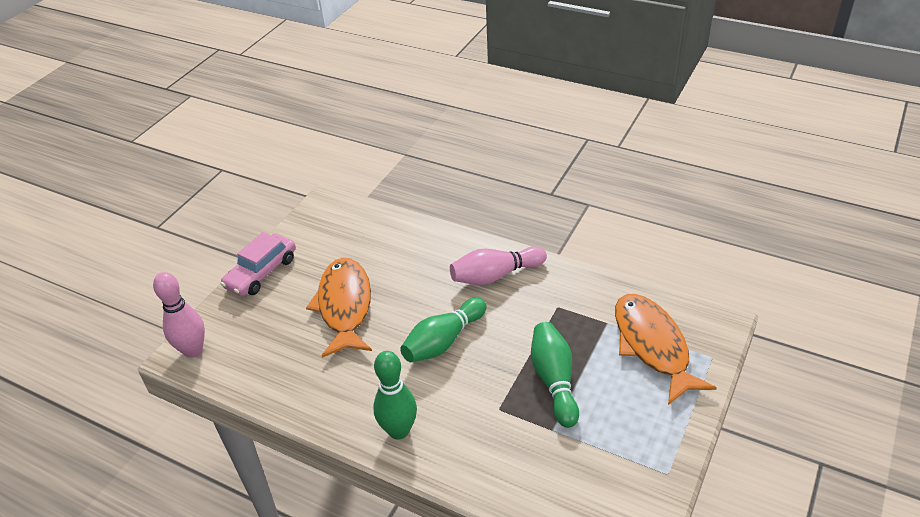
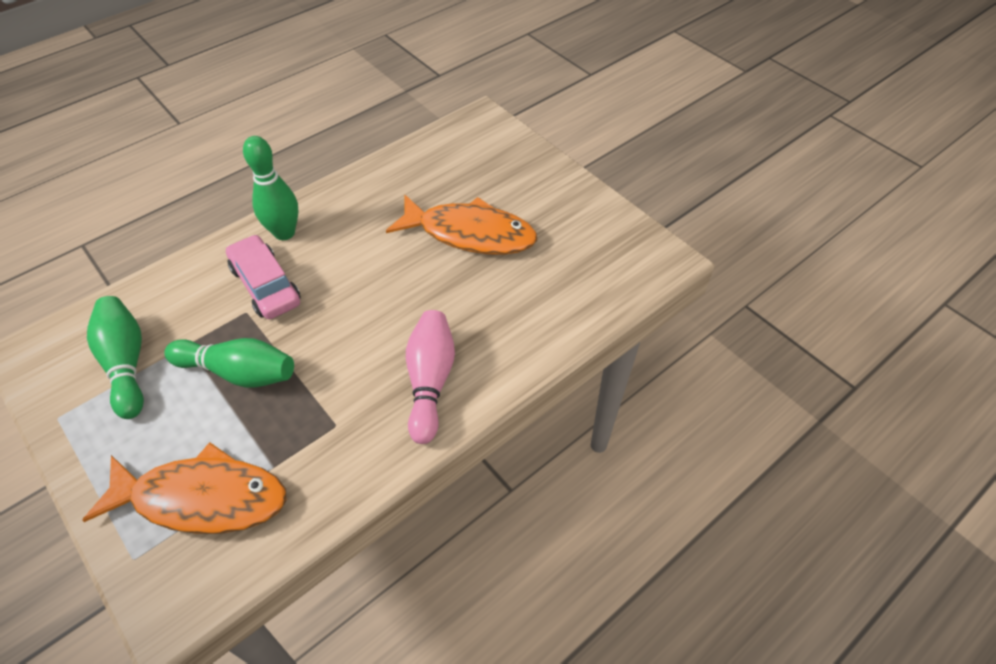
camera: 110 degrees right, 10 degrees up
pink bowling pin [153,272,205,358] -> none
pink car [220,232,296,296] -> pink car moved to [226,235,301,319]
green bowling pin [400,297,487,362] -> green bowling pin moved to [87,296,144,419]

